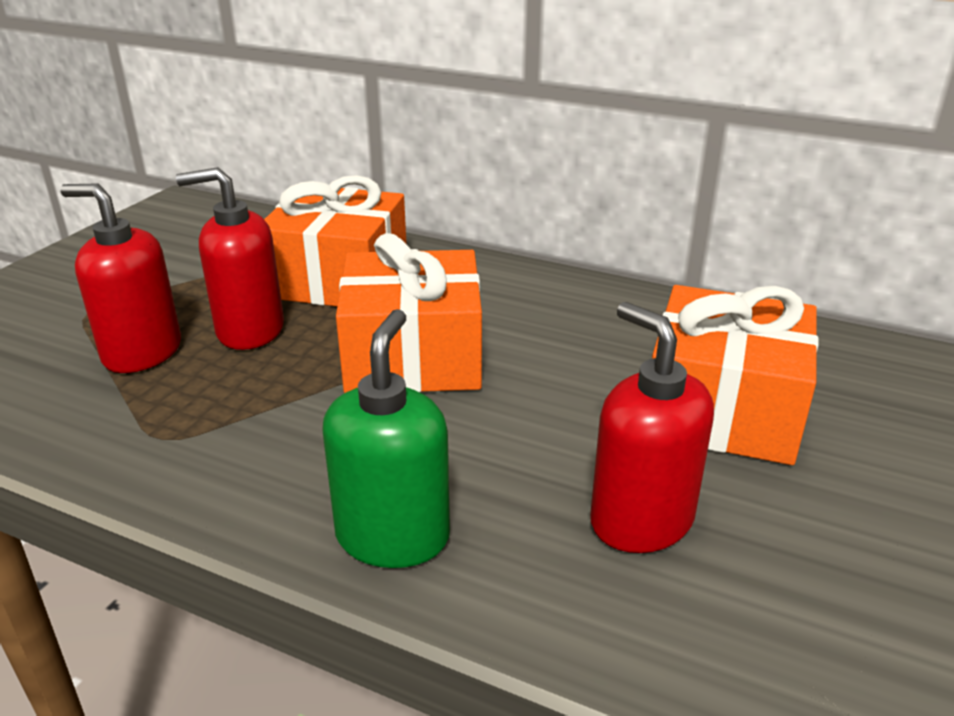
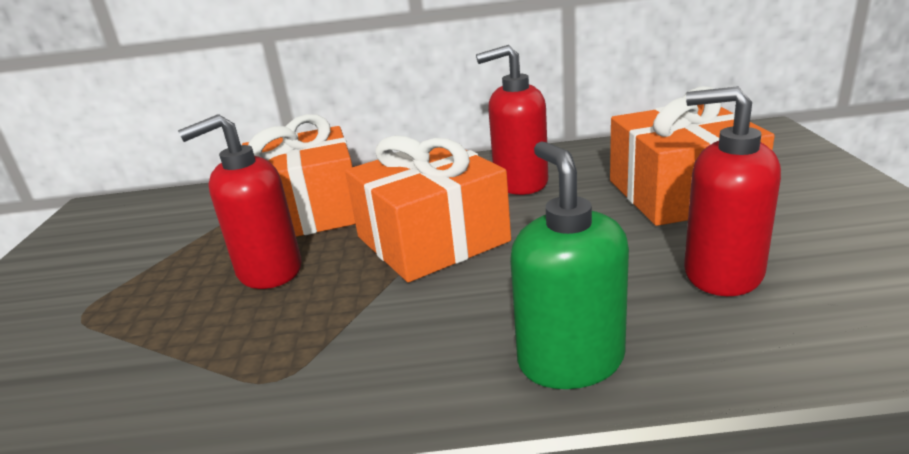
camera: 25 degrees left, 5 degrees down
red soap dispenser [60,183,181,373] -> red soap dispenser moved to [476,45,548,195]

